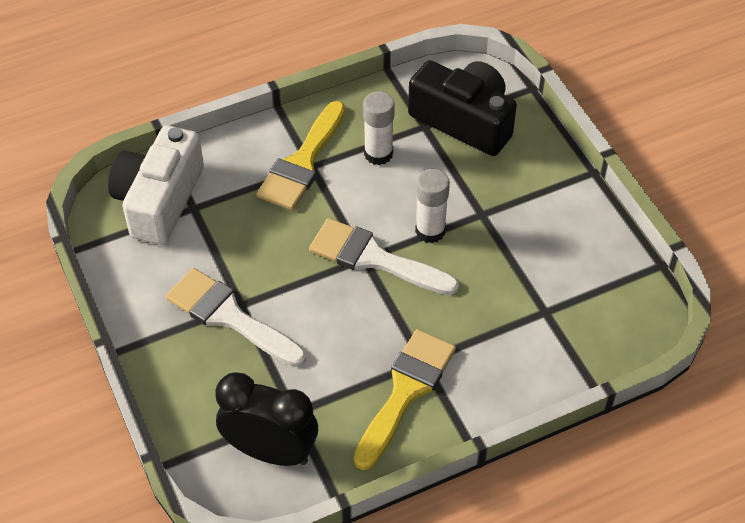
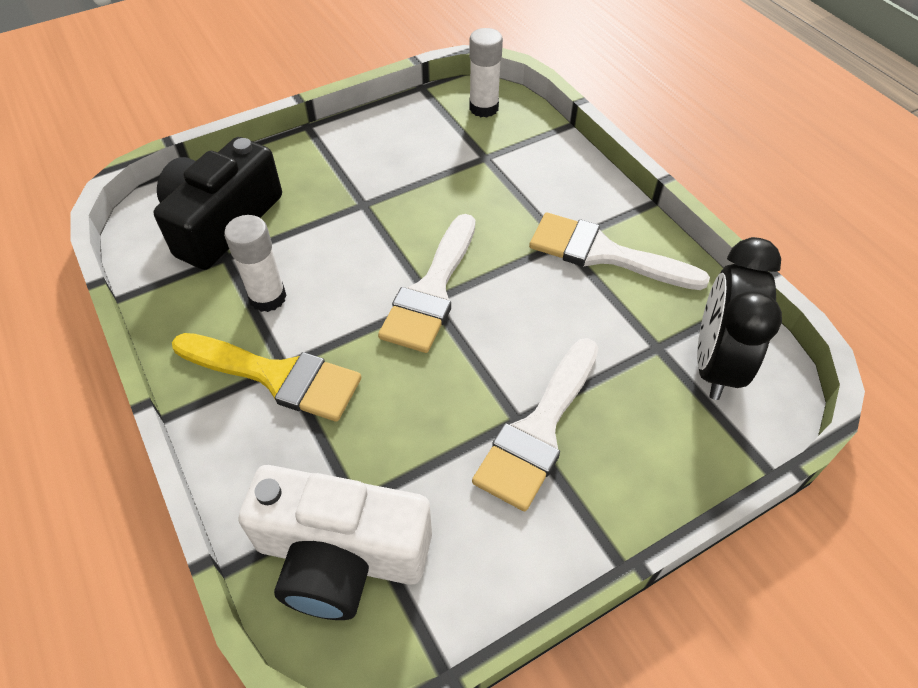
camera: 95 degrees left, 0 degrees up
yellow brush [354,329,456,470] -> white brush [529,213,710,290]
white glue stick [415,169,450,243] -> white glue stick moved to [469,28,503,118]

